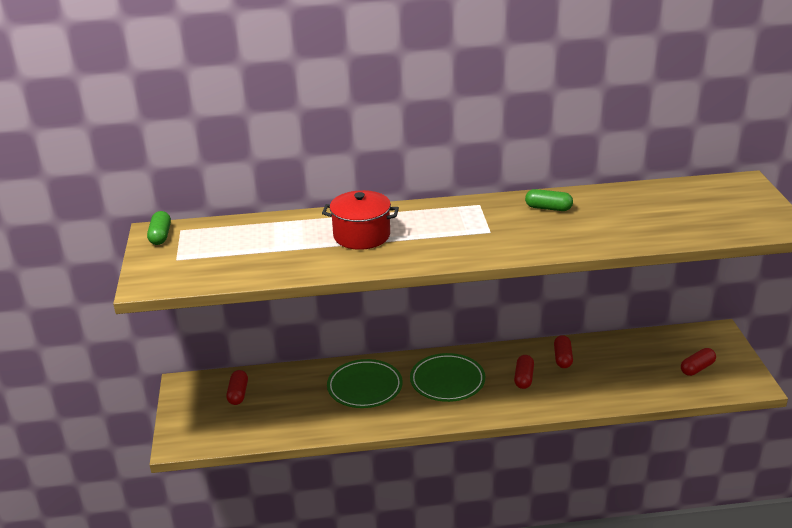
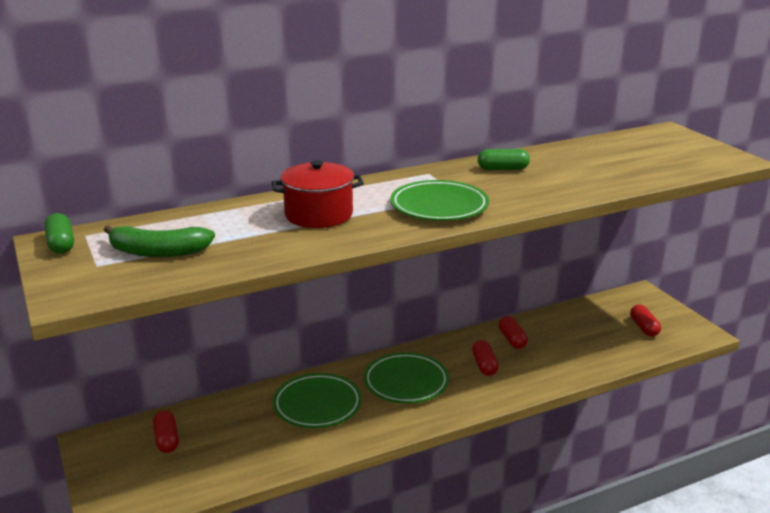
camera: 20 degrees left, 5 degrees down
red capsule [681,348,716,376] -> red capsule turned 45 degrees counterclockwise [630,305,661,337]
none -> green banana [104,225,215,257]
none -> green plate [390,180,489,221]

